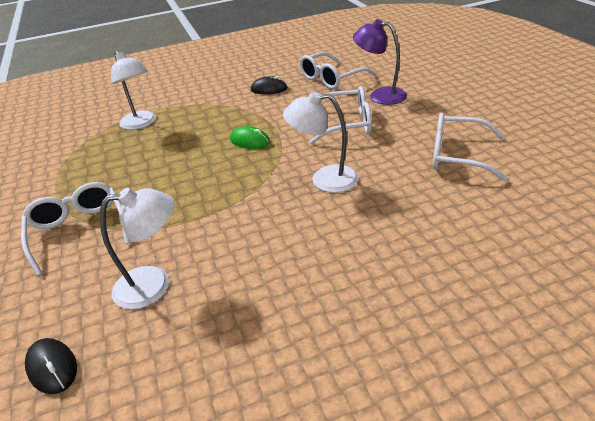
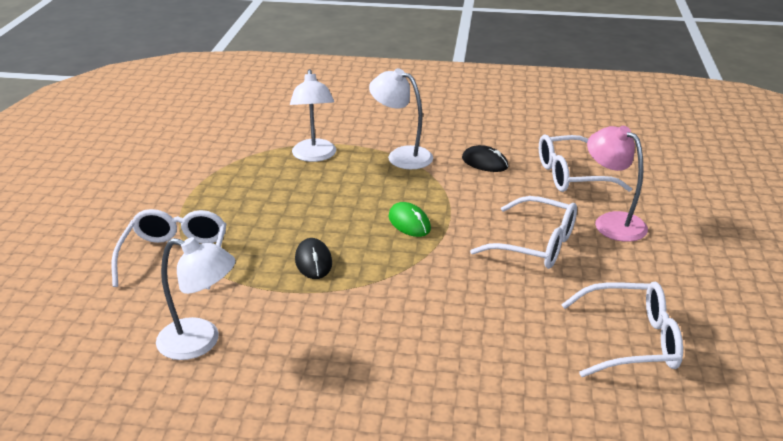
camera: 25 degrees right, 5 degrees down
black mouse [25,338,77,394] -> black mouse moved to [295,238,332,279]
white lamp [283,92,359,193] -> white lamp moved to [369,68,433,169]
purple lamp [353,19,407,105] -> pink lamp [587,126,648,242]
white glasses [433,113,508,181] -> white glasses turned 135 degrees clockwise [561,282,683,377]

